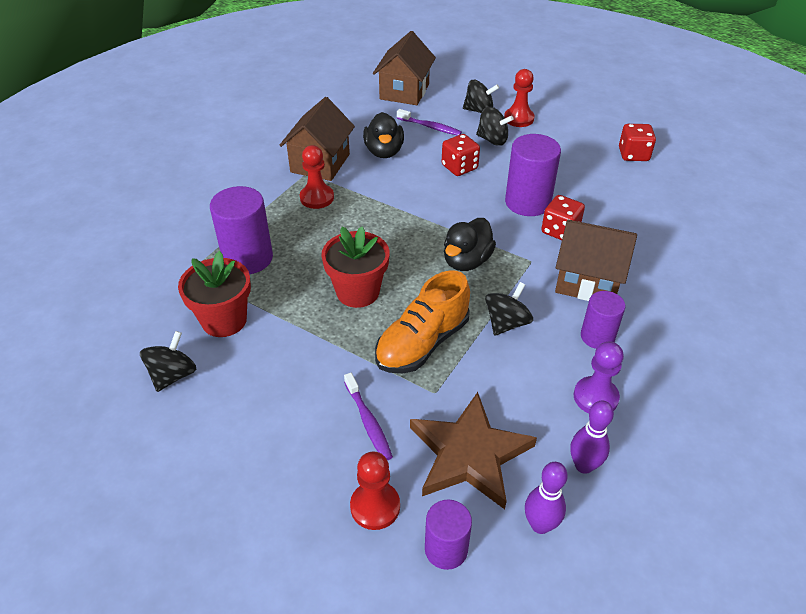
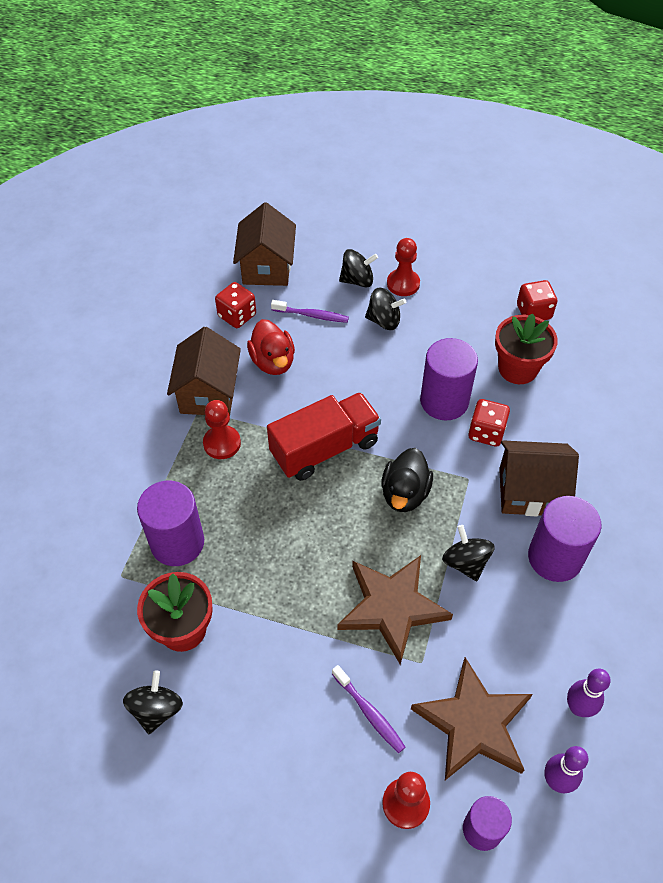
camera: 15 degrees left, 10 degrees up
red flower pot [321,227,390,308] -> red flower pot moved to [495,313,558,384]
black duck [363,112,404,158] -> red duck [247,319,295,375]
orange shoe [375,270,470,373] -> brown star [338,555,453,665]
red dice [442,134,480,176] -> red dice moved to [215,282,256,328]
black spinning top [485,282,533,336] -> black spinning top turned 45 degrees counterclockwise [442,525,495,581]
purple pawn [574,342,624,413] -> none
purple cylinder [581,291,625,349] -> purple cylinder [528,496,601,582], size x1.62
none -> red truck [267,392,381,481]

